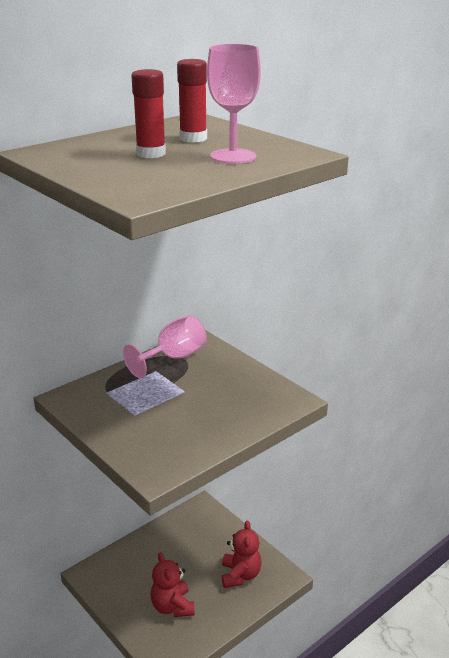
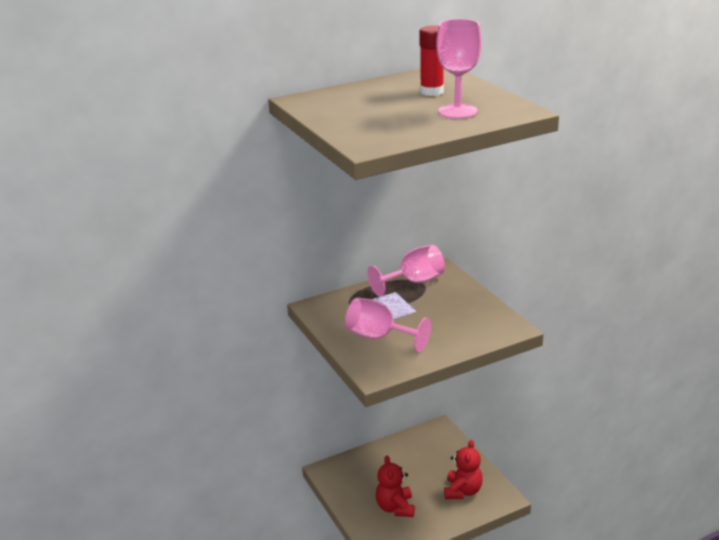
camera: 15 degrees right, 0 degrees up
red glue stick [131,69,166,158] -> none
none -> pink goblet [345,298,431,352]

